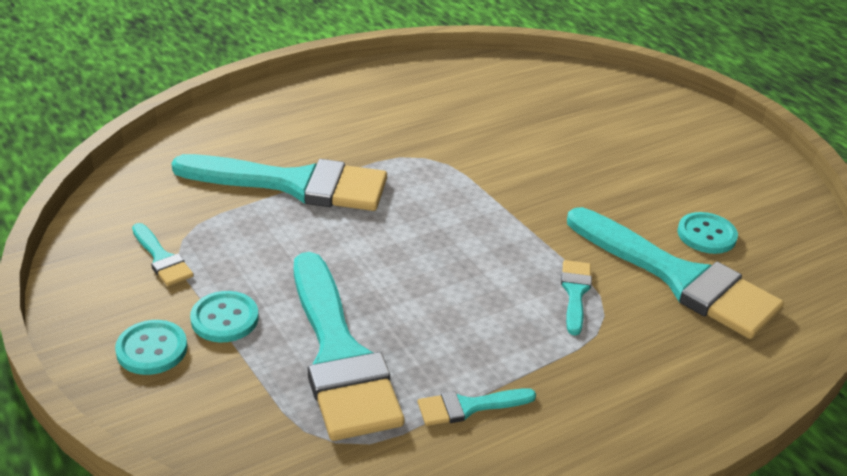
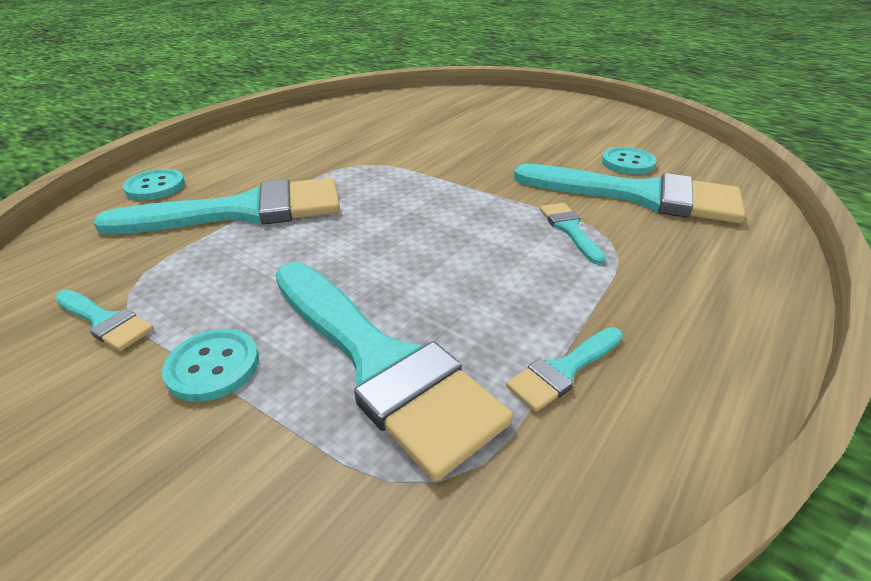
camera: 20 degrees left, 0 degrees up
turquoise button [115,320,187,375] -> turquoise button moved to [123,169,185,200]

